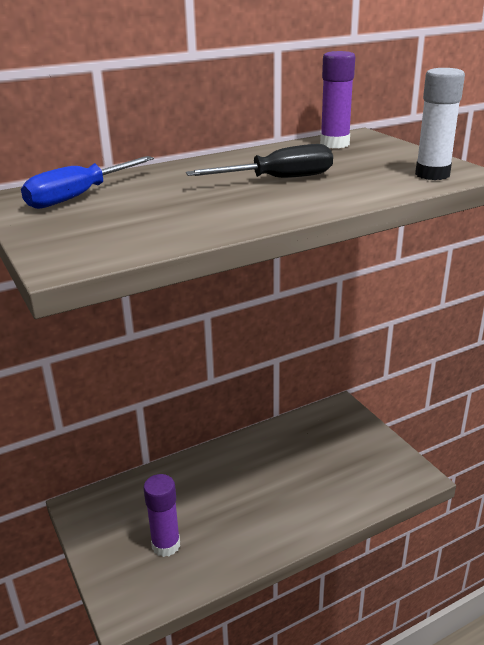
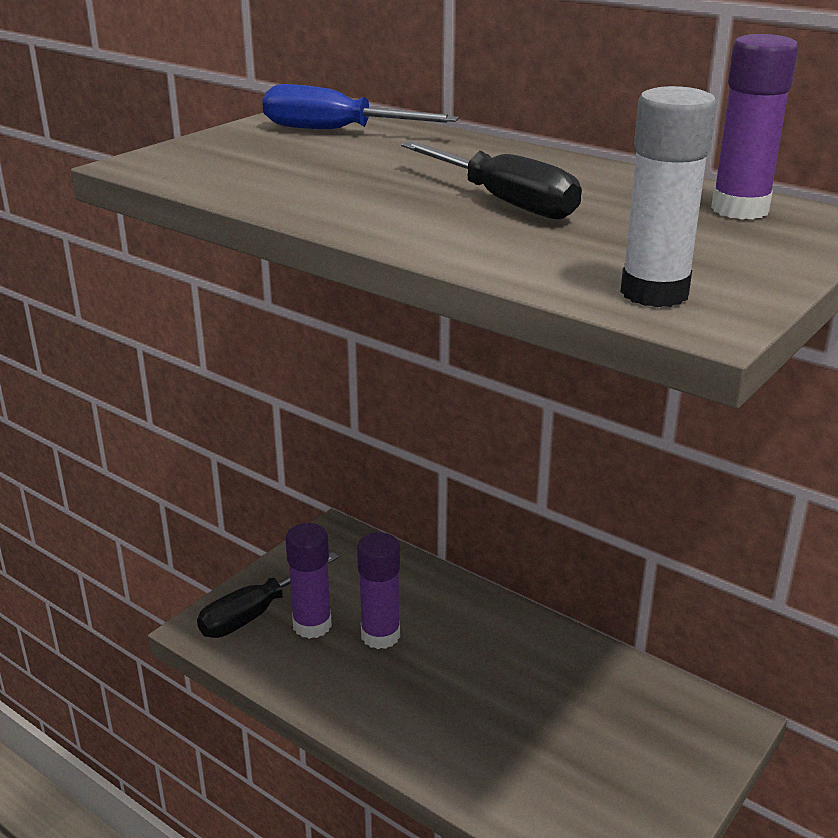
camera: 65 degrees right, 0 degrees up
none -> black screwdriver [197,552,339,638]
none -> purple glue stick [357,532,400,649]

